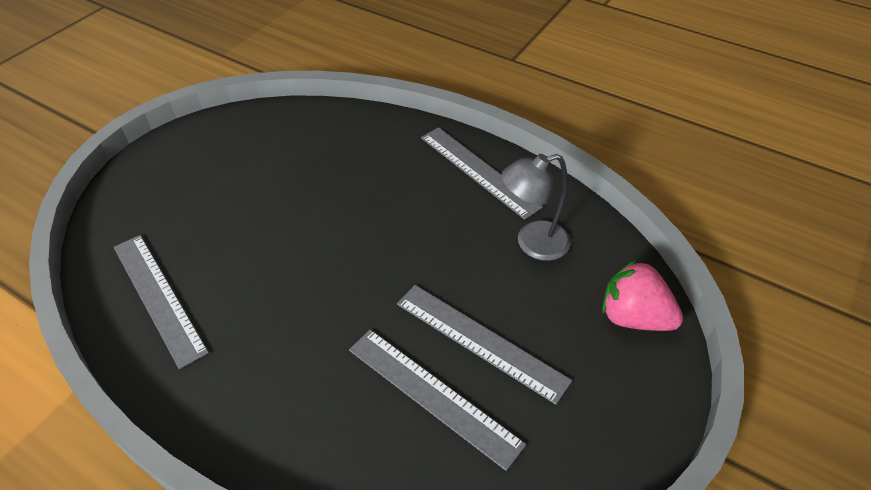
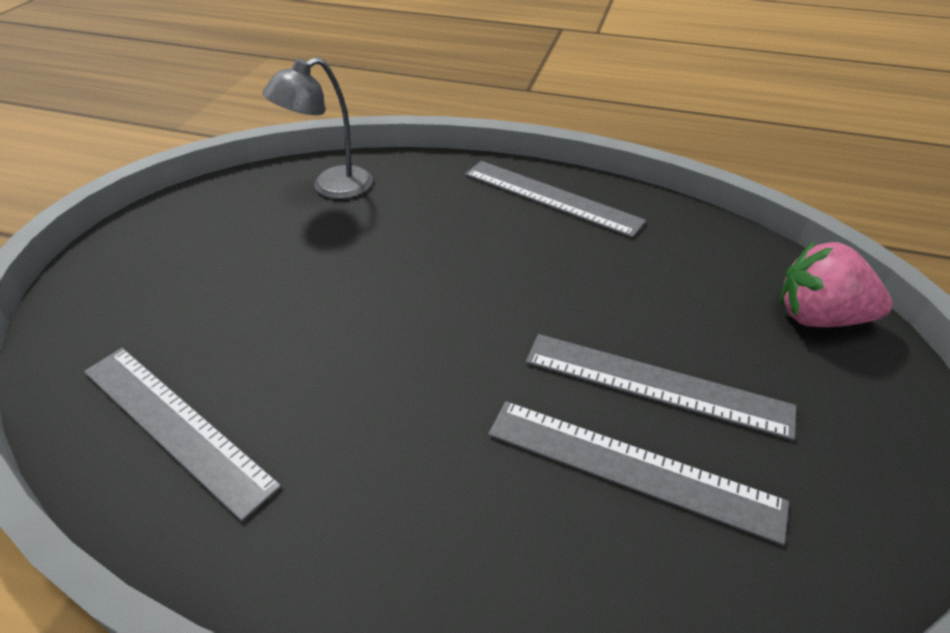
camera: 15 degrees left, 5 degrees down
grey lamp [501,154,571,261] -> grey lamp moved to [263,57,373,199]

